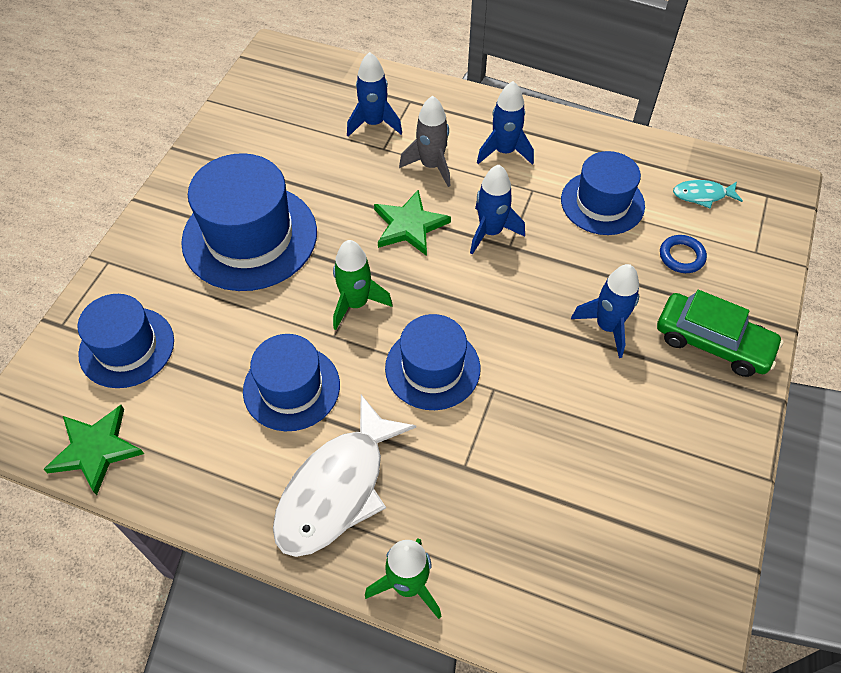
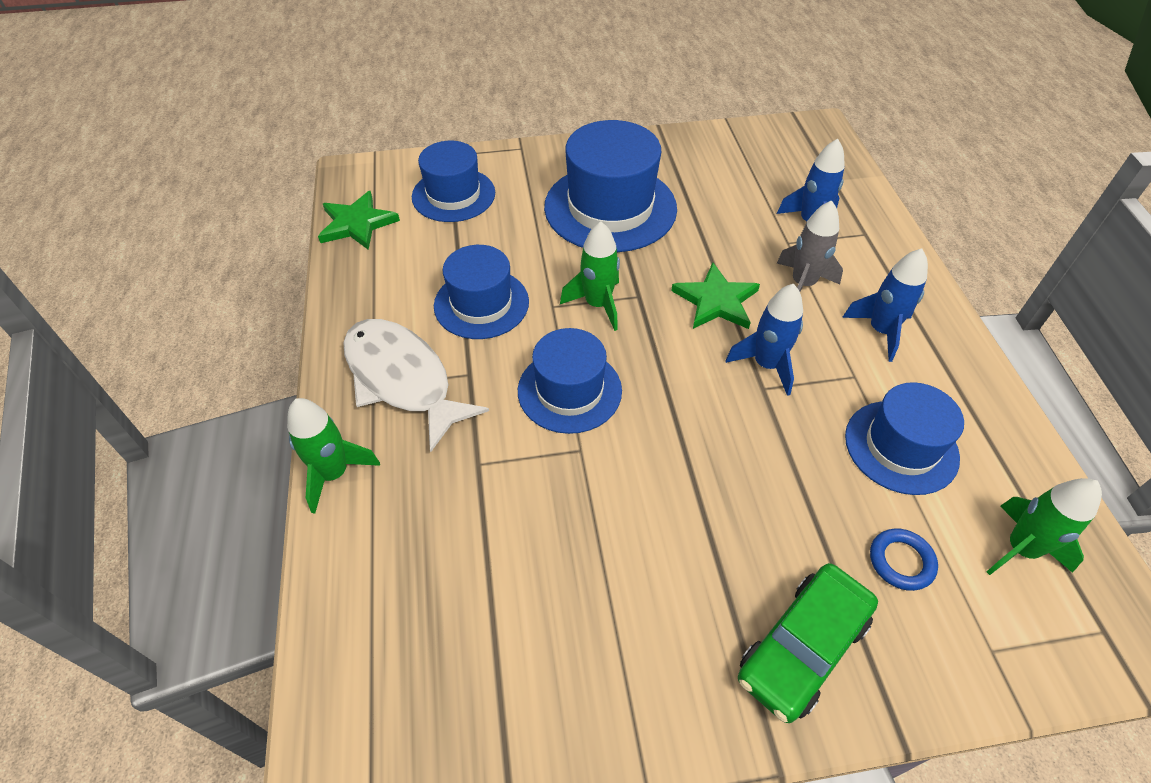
camera: 60 degrees right, 5 degrees down
white fish [273,395,416,557] -> white fish turned 45 degrees clockwise [343,319,489,452]
blue rocket [571,264,639,358] -> none
green car [657,290,783,377] -> green car turned 45 degrees clockwise [738,563,878,723]
turquoise fish [673,180,743,208] -> green rocket [987,478,1102,575]

